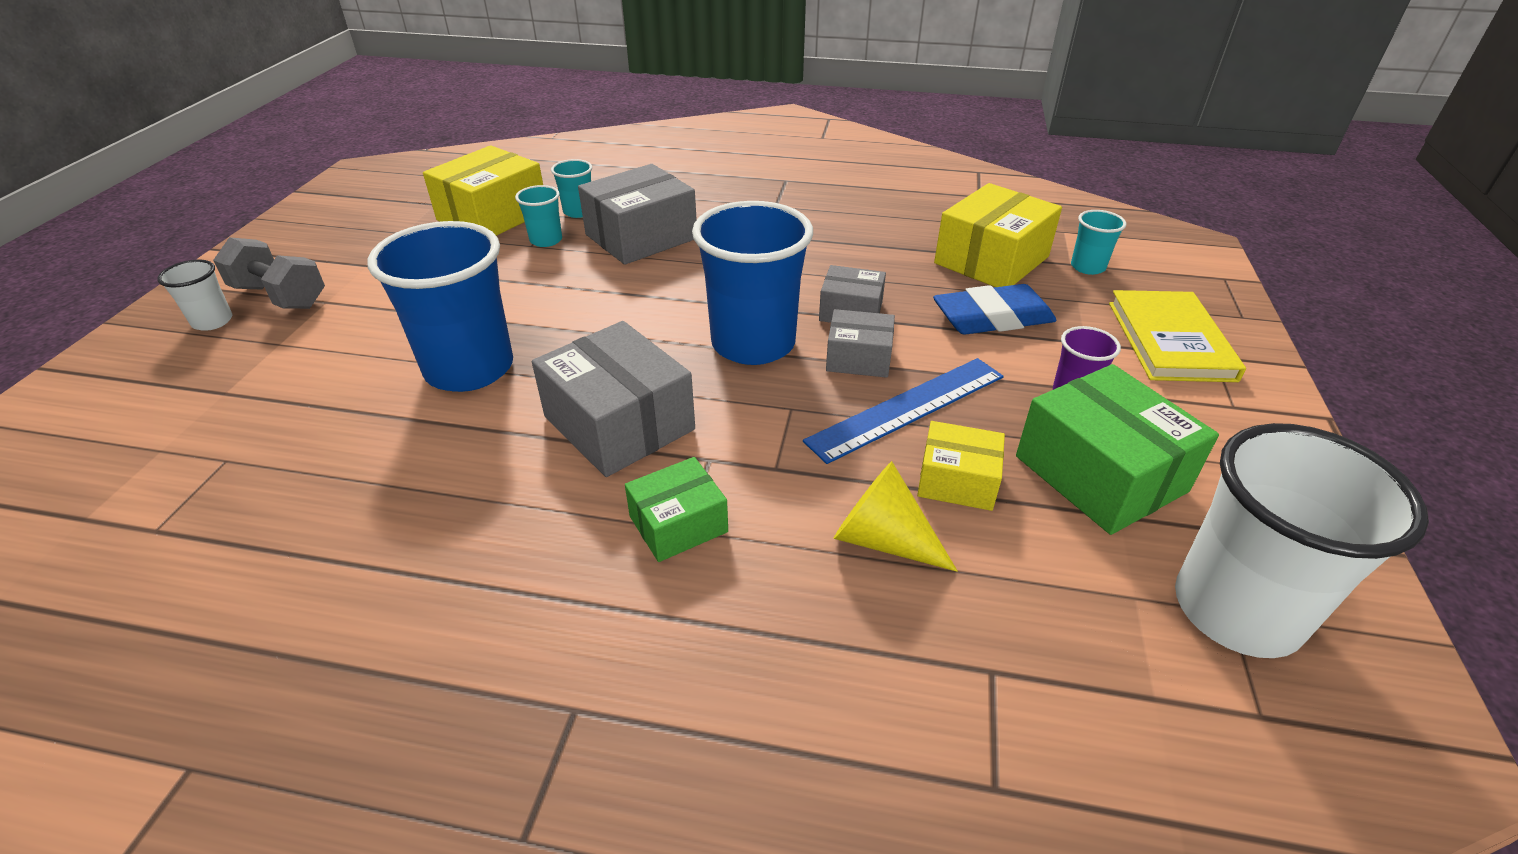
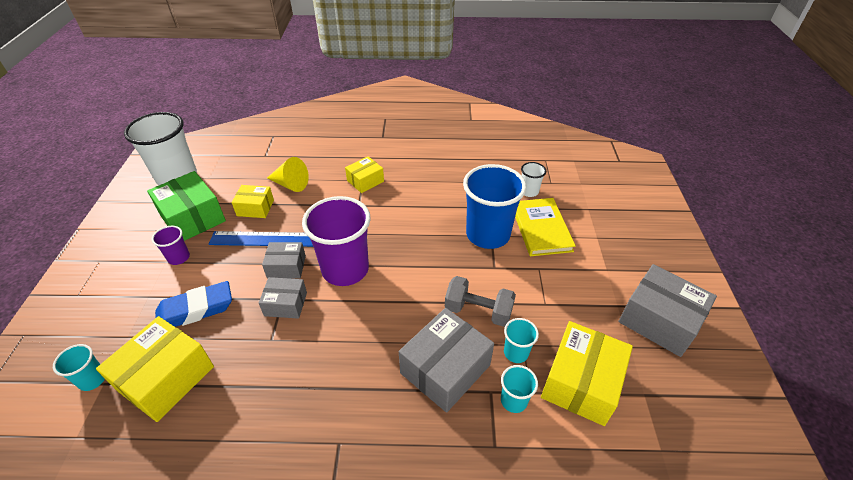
camera: 170 degrees right, 5 degrees up
white cup [157,260,233,331] -> white cup moved to [521,162,546,197]
grey dumbbell [213,237,325,309] -> grey dumbbell moved to [445,276,516,327]
grey box [532,321,695,477] -> grey box moved to [619,264,717,357]
green box [625,457,728,562] -> yellow box [345,156,384,193]
blue cup [692,201,813,365] -> purple cup [302,196,371,286]
blue ruler [803,358,1004,464] -> blue ruler turned 45 degrees clockwise [209,231,313,247]
yellow book [1109,290,1246,382] -> yellow book moved to [515,198,576,256]

